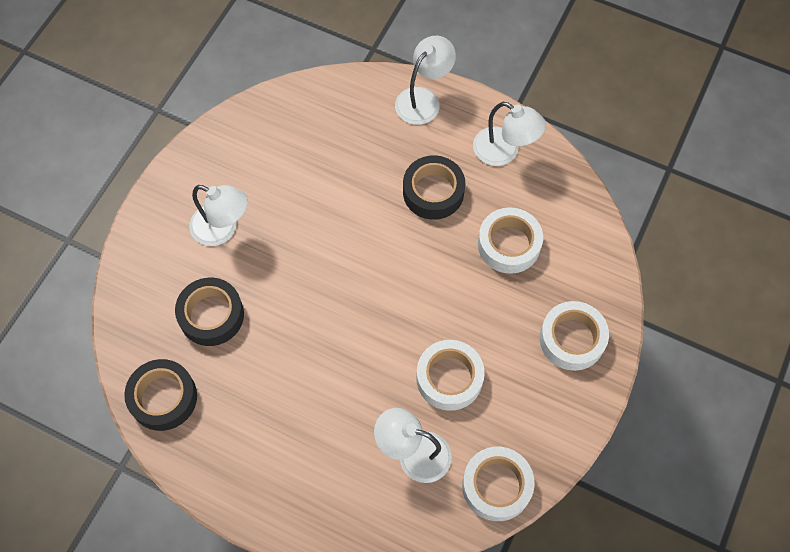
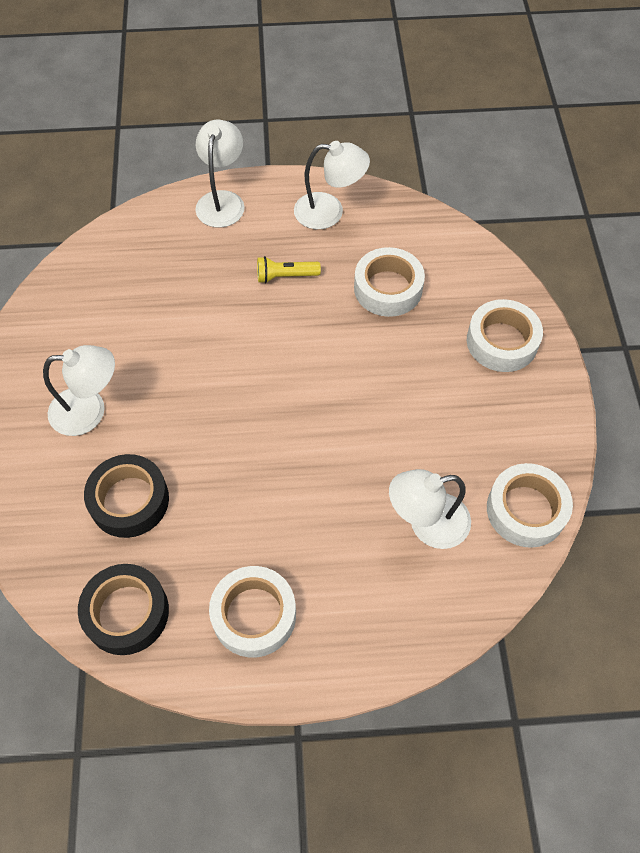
camera: 30 degrees left, 5 degrees down
black tape [403,155,465,220] -> yellow flashlight [257,256,321,283]
white tape [416,340,485,411] -> white tape moved to [209,566,296,657]

